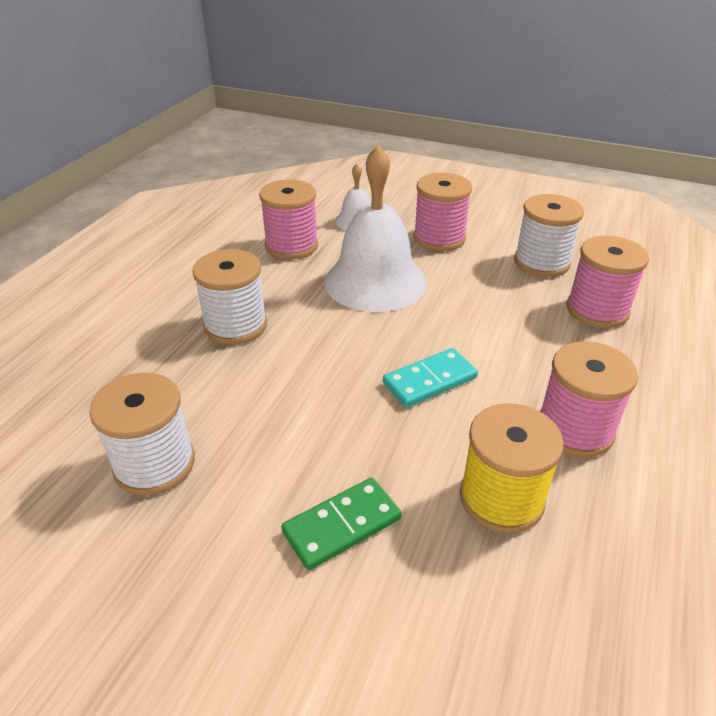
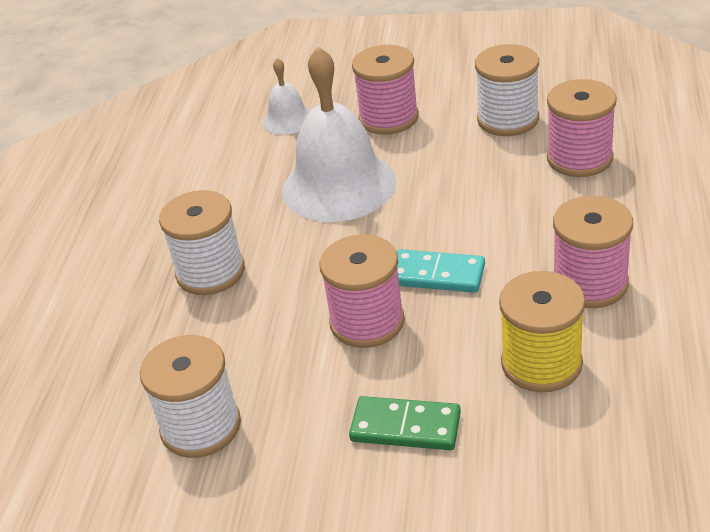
camera: 10 degrees left, 0 degrees up
pink spool [259,179,318,260] -> pink spool moved to [319,234,405,348]
green domino [281,478,401,570] -> green domino turned 60 degrees clockwise [349,396,461,450]
turquoise domino [383,348,478,408] -> turquoise domino turned 60 degrees clockwise [397,249,485,293]

